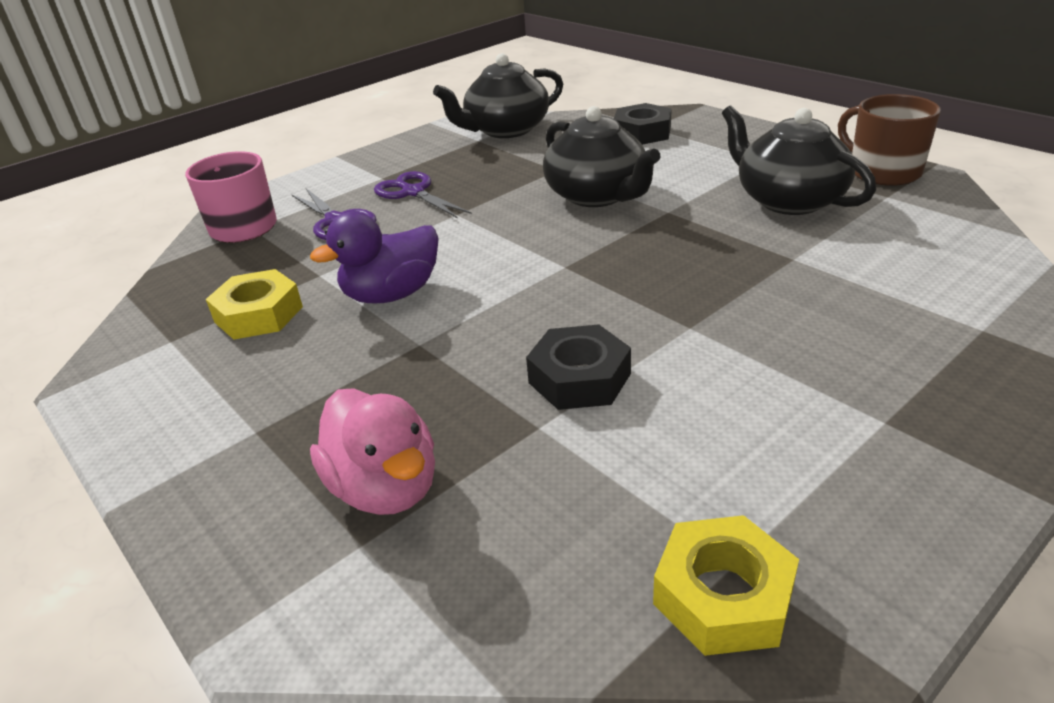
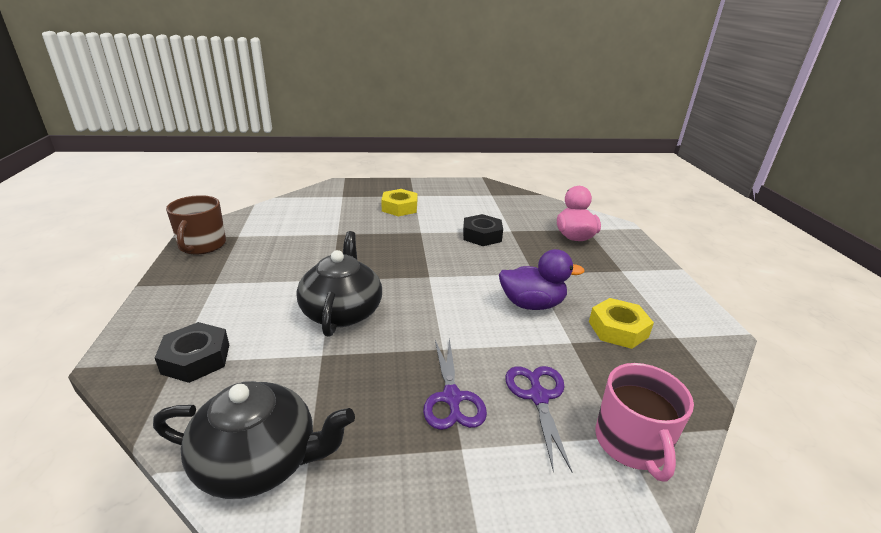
camera: 150 degrees left, 5 degrees down
yellow nut [653,515,799,656] -> yellow nut moved to [381,189,418,216]
black teapot [722,105,876,215] -> none

